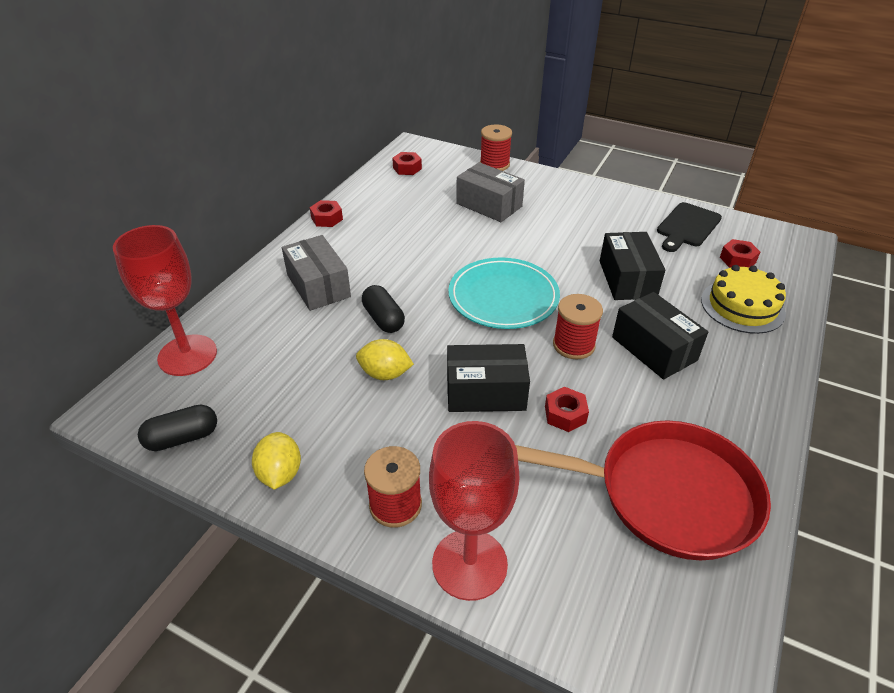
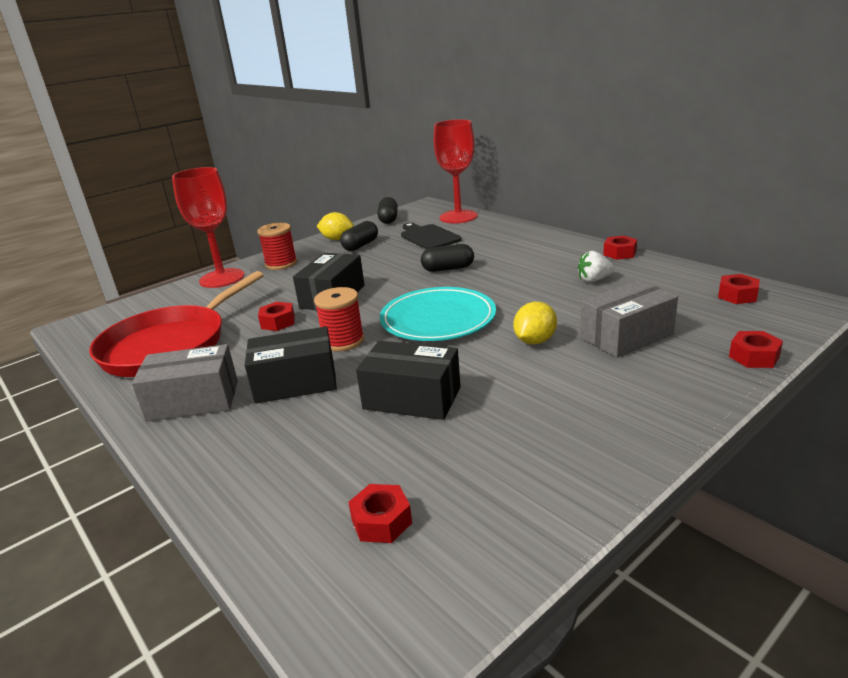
camera: 115 degrees right, 15 degrees down
grey box [282,235,351,311] -> grey box moved to [131,344,238,422]
yellow lemon [356,339,414,380] -> yellow lemon moved to [513,302,557,345]
red spool [480,124,512,171] -> red nut [729,331,783,368]
black cutting board [657,202,722,252] -> black cutting board moved to [401,223,462,249]
yellow cake [701,265,786,334] -> none
none -> black capsule [340,221,378,251]
none -> white strawberry [578,251,615,282]

